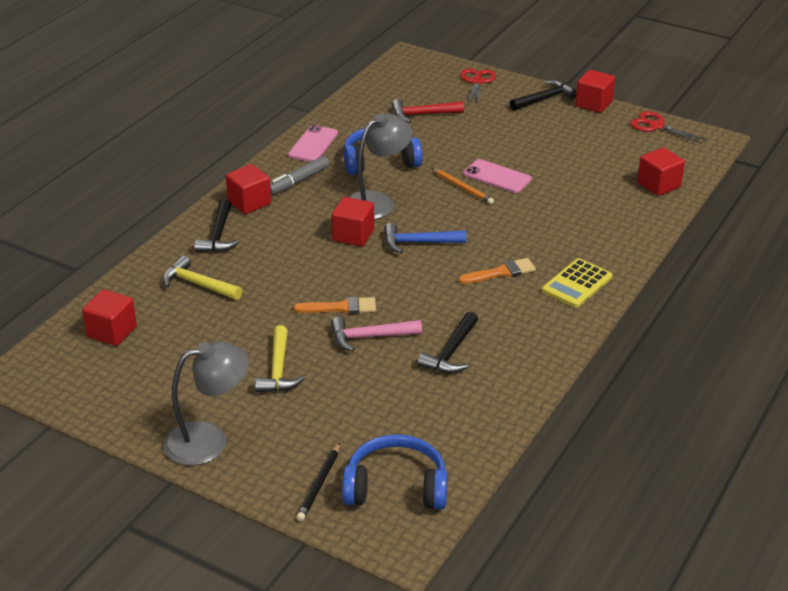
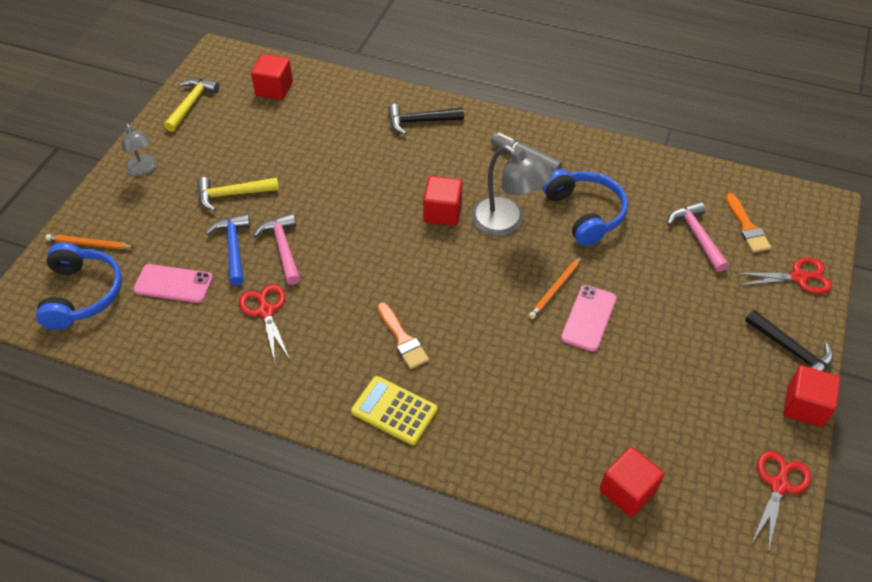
camera: 80 degrees right, 15 degrees up
yellow hammer [163,256,242,300] -> yellow hammer moved to [164,78,219,132]
grey lamp [163,341,249,466] -> grey lamp [122,123,157,176], size x0.61
red cube [226,164,271,214] -> none
pink phone [288,125,338,162] -> pink phone moved to [134,264,213,303]
orange brush [294,297,376,314] -> orange brush moved to [726,193,771,253]
black pencil [296,443,340,521] -> orange pencil [46,234,135,249]
blue hammer [384,223,466,253] -> blue hammer moved to [206,214,250,286]
red hammer [391,99,464,123] -> pink hammer [667,202,729,272]
black hammer [417,312,478,373] -> red scissors [239,284,290,363]

